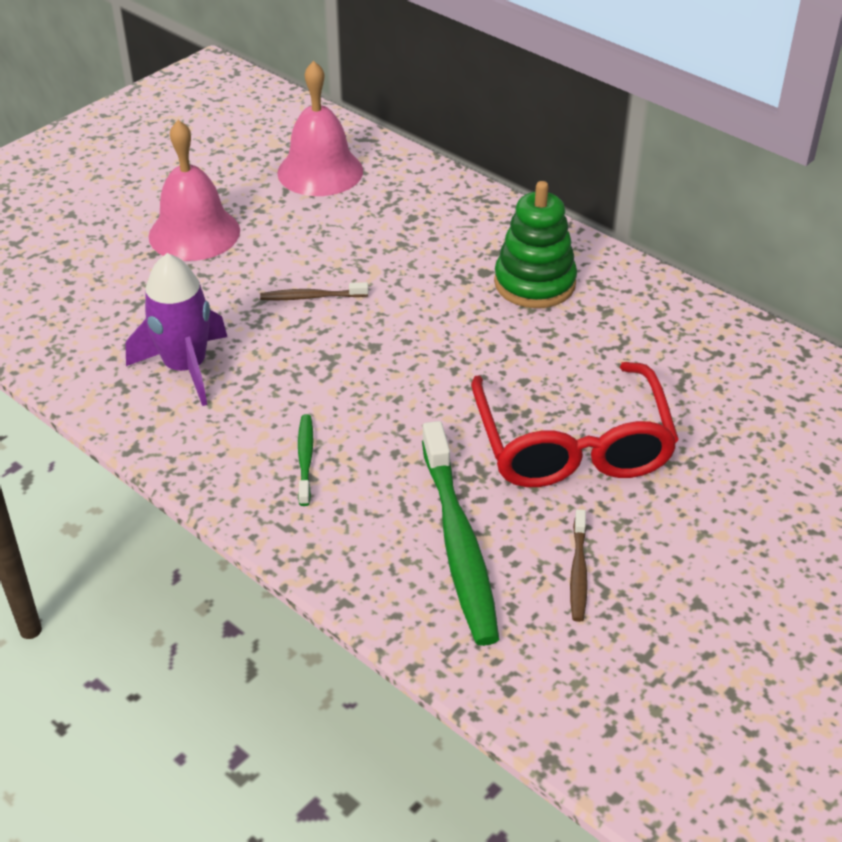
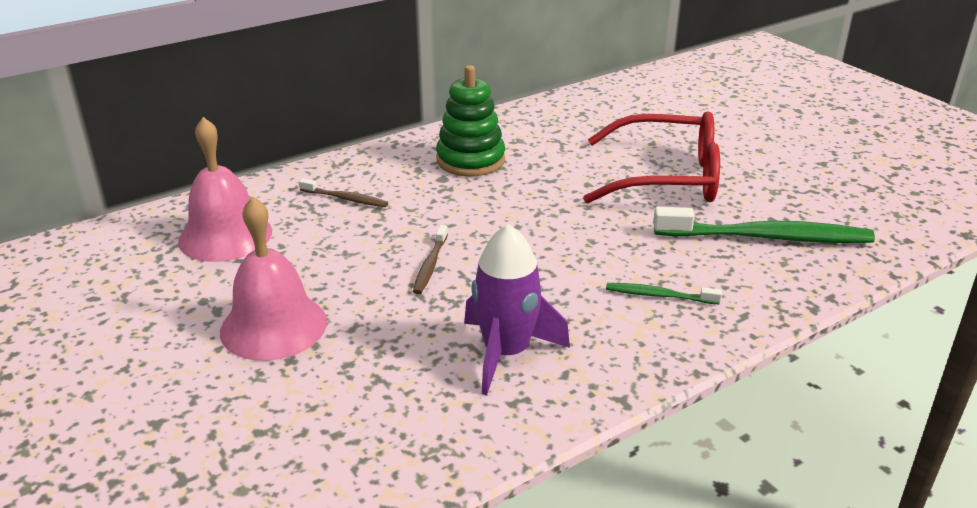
camera: 75 degrees left, 10 degrees down
brown toothbrush [570,509,588,622] -> brown toothbrush moved to [299,178,388,207]

